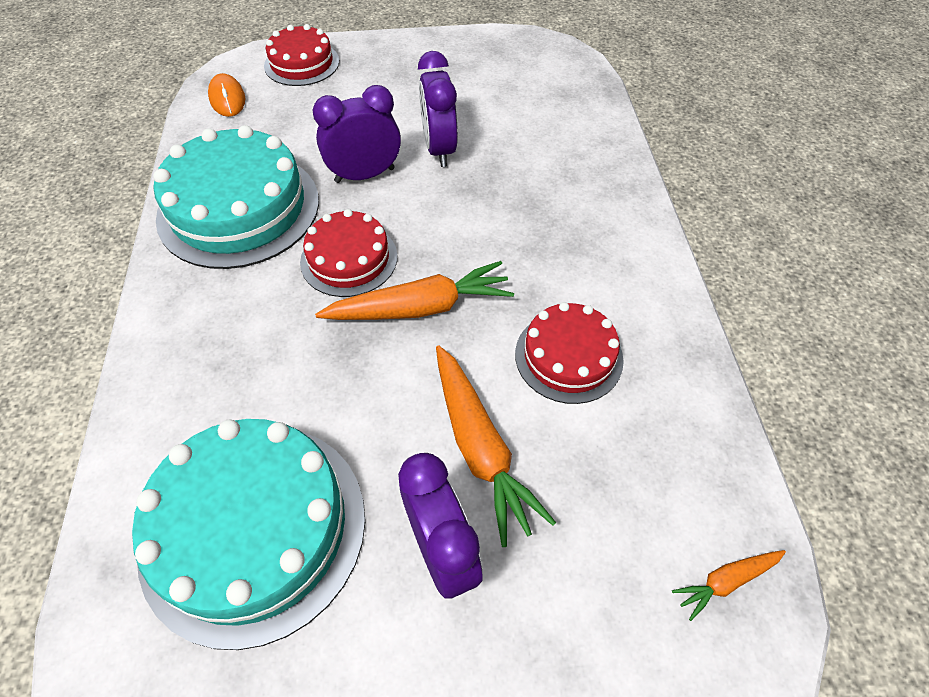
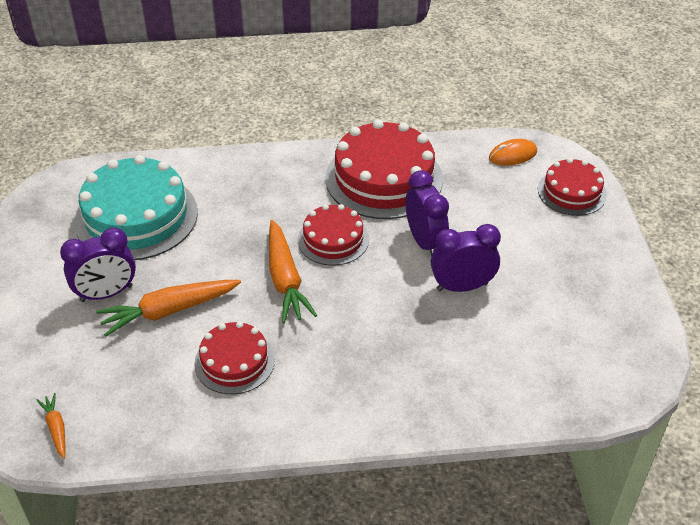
camera: 90 degrees right, 10 degrees down
turquoise cake [154,125,319,269] -> red cake [325,120,443,219]

